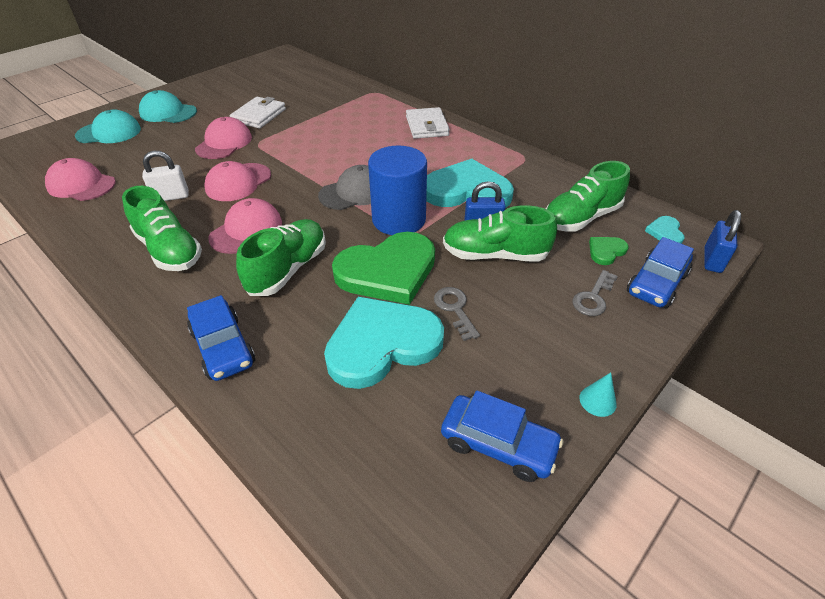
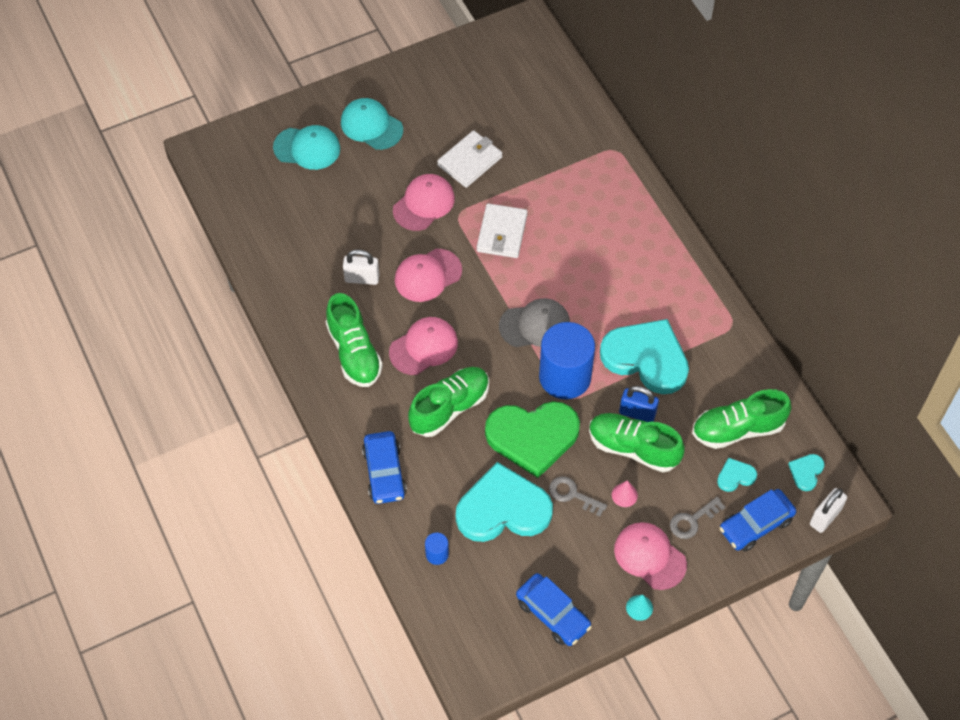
camera: 20 degrees right, 15 degrees up
pink cap [45,158,116,201] -> pink cap moved to [614,522,687,590]
white wallet [406,107,450,139] -> white wallet moved to [477,203,528,258]
grey key [434,287,480,341] -> grey key turned 60 degrees counterclockwise [549,476,607,517]
green heart [589,237,628,265] -> turquoise heart [717,458,757,492]
blue padlock [704,210,741,273] -> white padlock [810,488,847,533]
none -> blue cylinder [425,533,449,565]
none -> pink cone [612,480,638,507]

